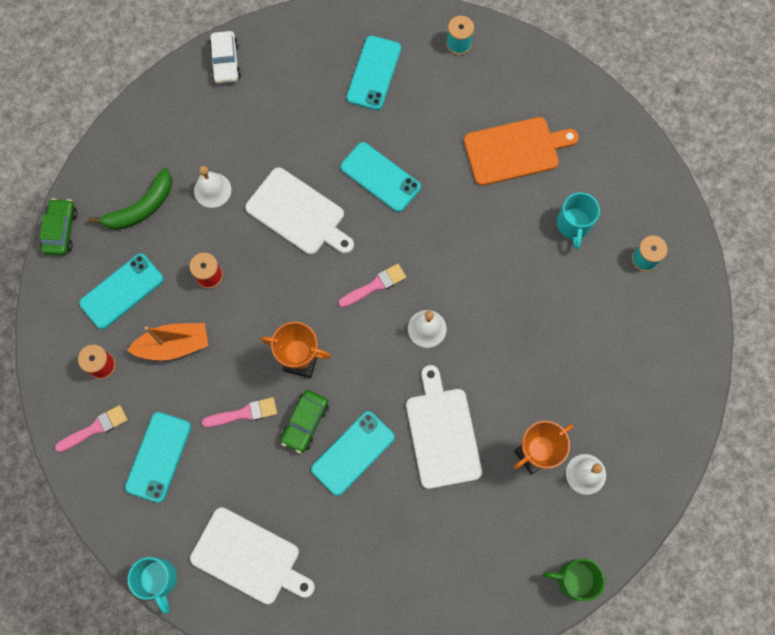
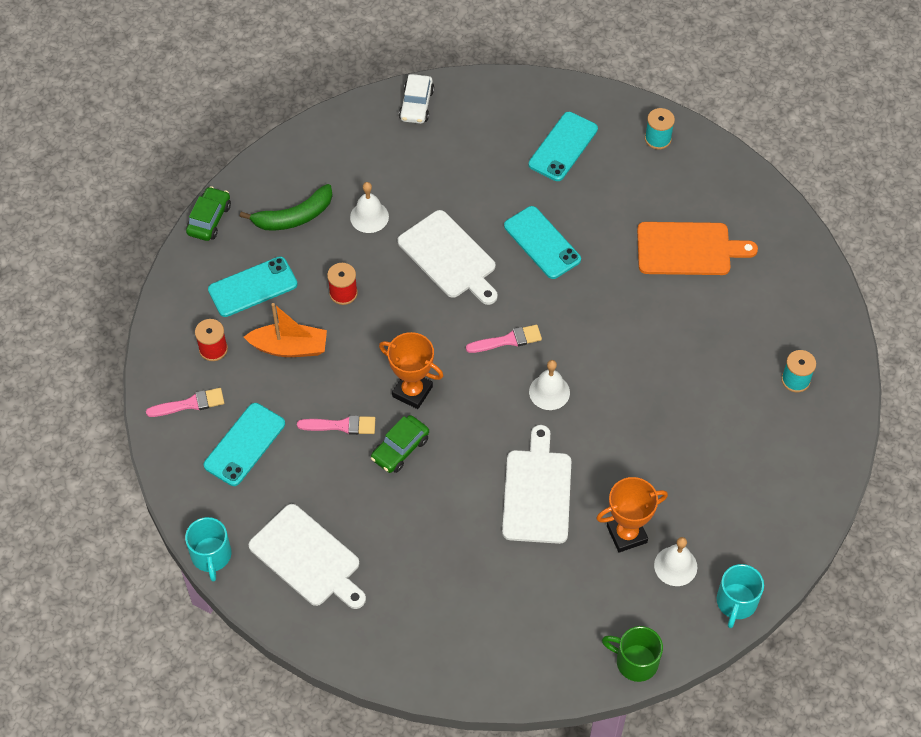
camera: 15 degrees right, 15 degrees down
turquoise phone [311,411,395,496] -> none
turquoise mug [557,192,600,250] -> turquoise mug moved to [717,564,764,628]

